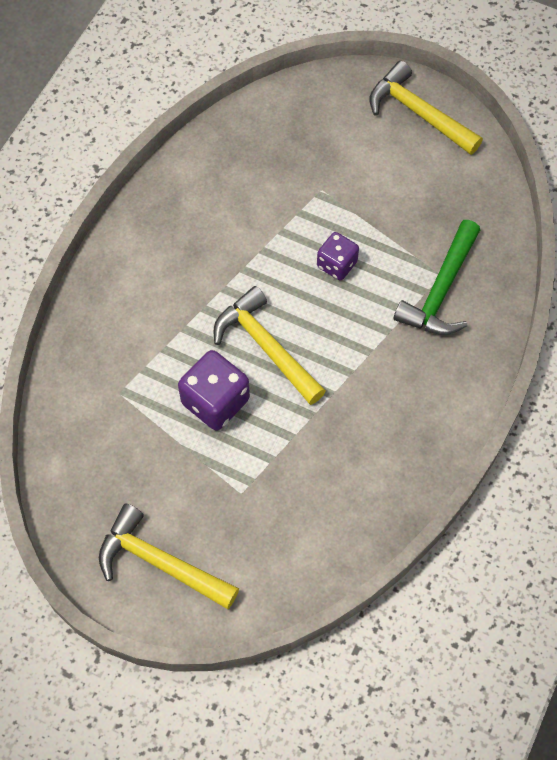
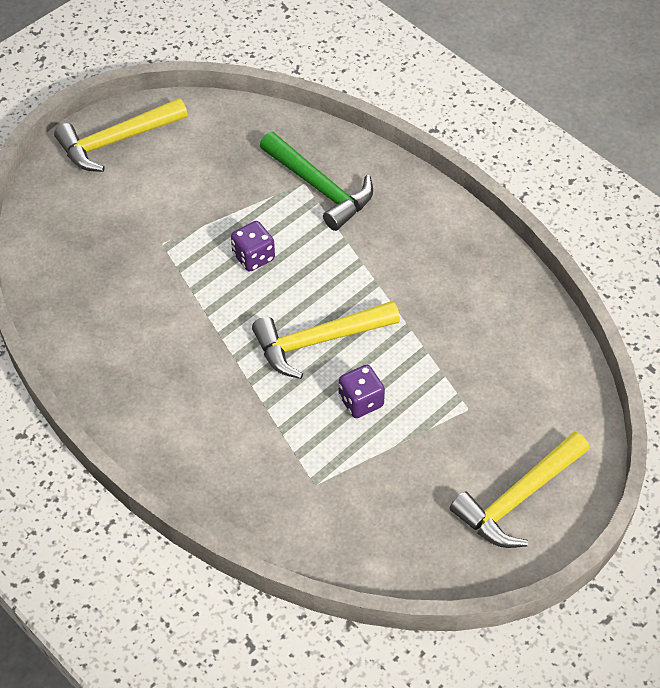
camera: 70 degrees left, 10 degrees down
purple dice [178,350,250,431] -> purple dice [339,365,385,418], size x0.63

